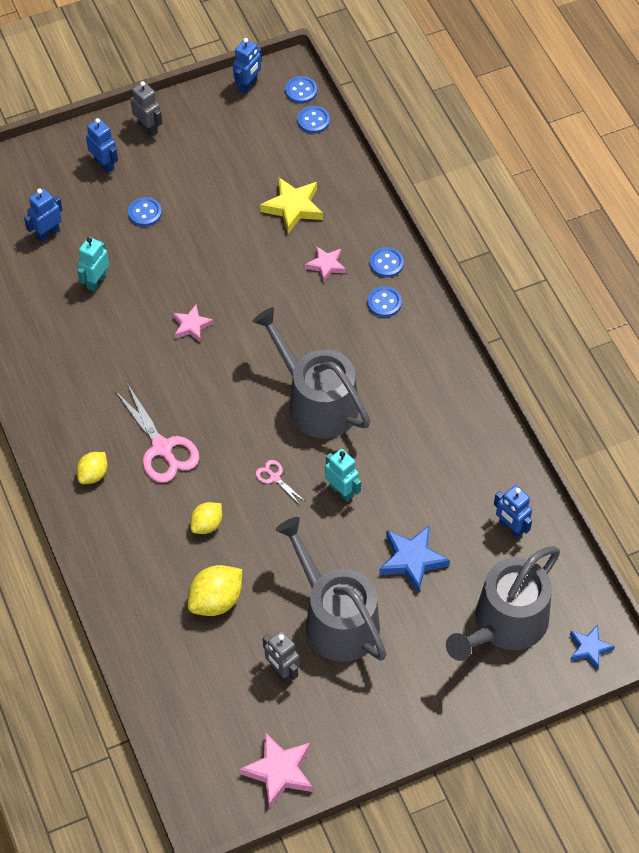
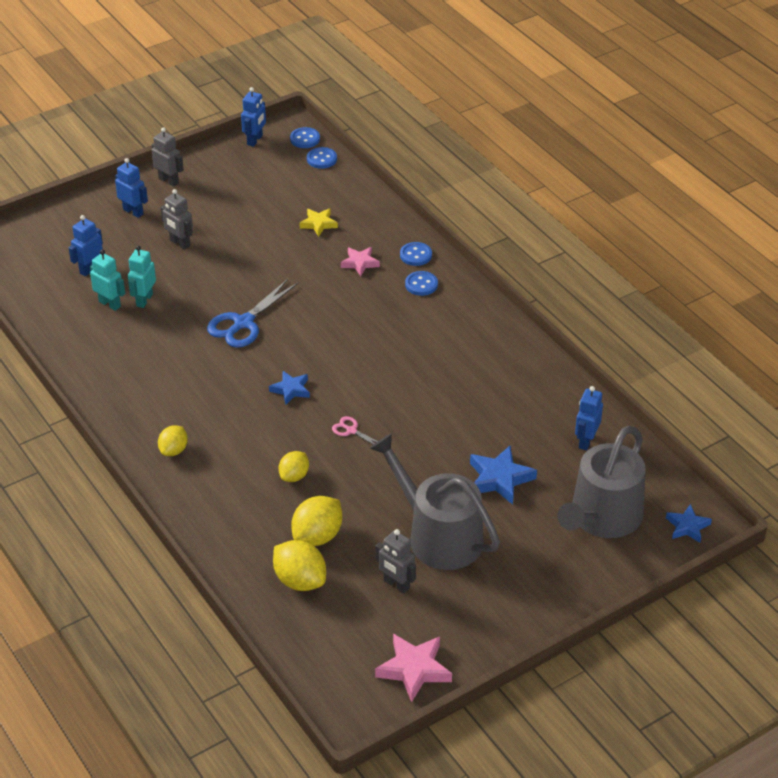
camera: 10 degrees left, 15 degrees down
pink scissors [115,383,200,483] -> none
blue button [128,197,162,227] -> grey robot [161,189,193,250]
pink star [173,305,214,343] -> blue scissors [207,279,298,348]
grey watering can [252,307,370,438] -> none
yellow star [260,177,323,234] -> yellow star [300,208,338,237], size x0.63
turquoise robot [325,449,361,502] -> turquoise robot moved to [90,250,125,311]
blue robot [494,485,532,538] -> blue robot turned 75 degrees clockwise [575,386,603,450]
none -> blue star [269,371,310,405]
none -> yellow lemon [273,540,326,591]

